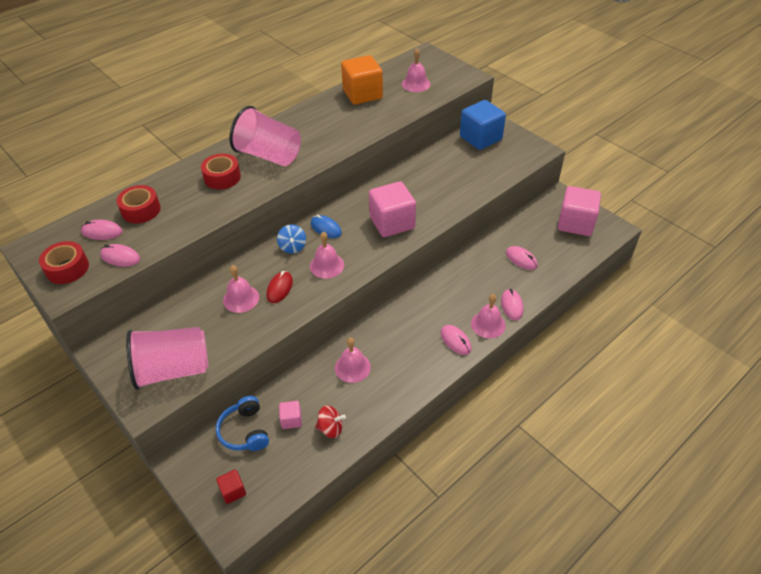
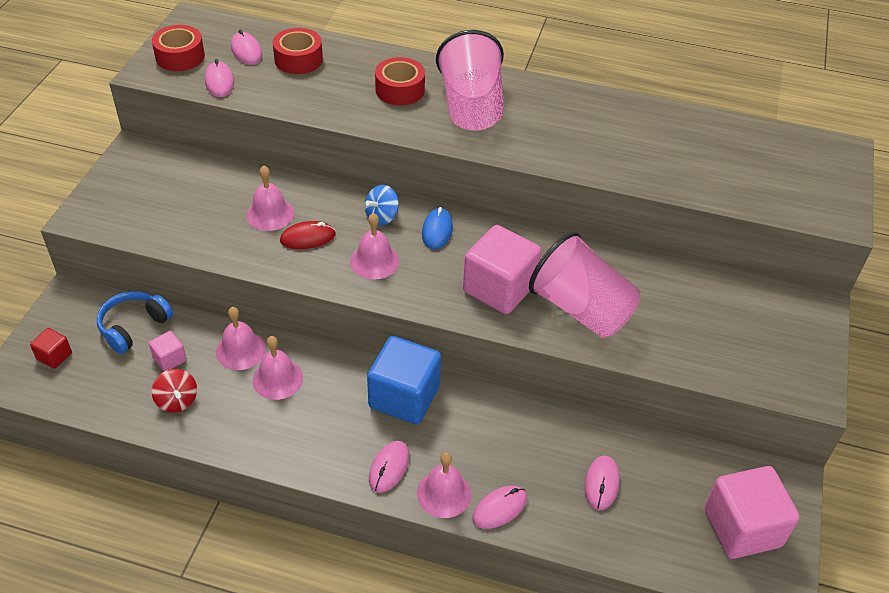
camera: 55 degrees right, 0 degrees up
pink cup [126,327,209,390] -> pink cup moved to [529,232,640,338]
orange cube [341,55,383,105] -> none
pink bell [402,48,431,92] -> pink bell moved to [216,307,266,370]
blue cube [460,100,506,150] -> blue cube moved to [367,336,441,424]

